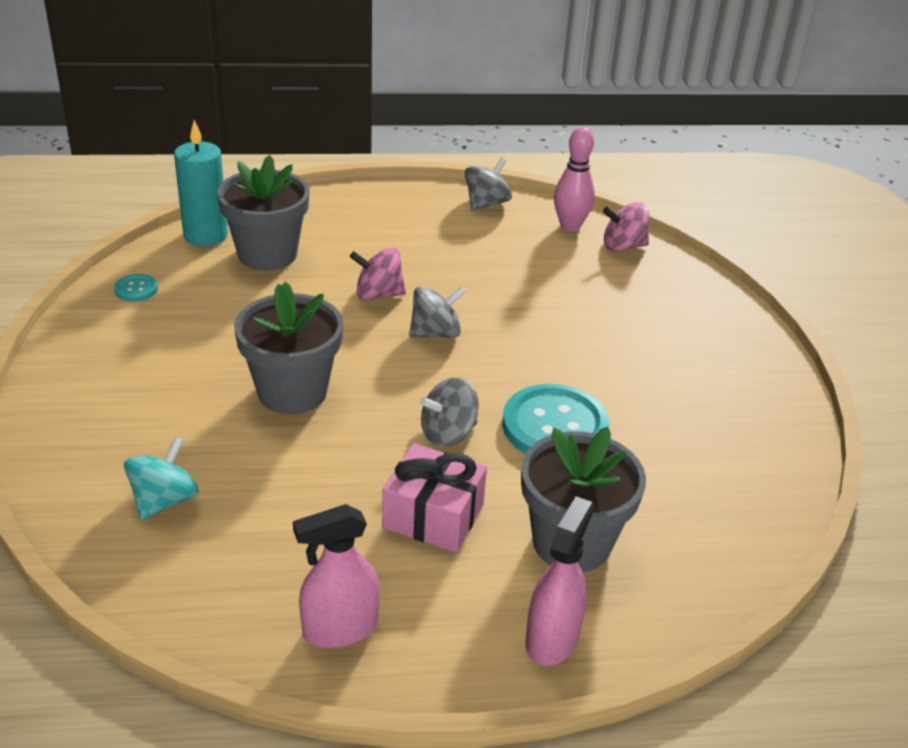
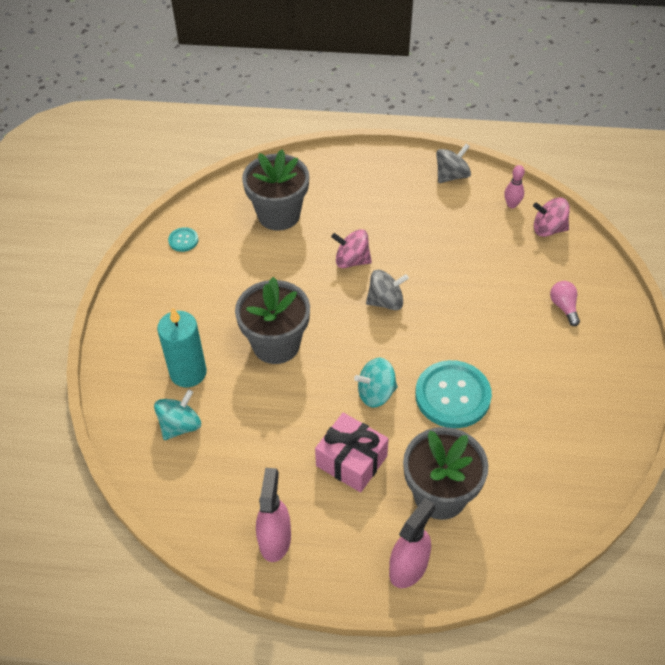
camera: 15 degrees right, 15 degrees up
turquoise candle [174,120,228,246] -> turquoise candle moved to [157,307,207,387]
pink spray bottle [293,504,380,648] -> pink spray bottle turned 105 degrees clockwise [256,468,291,562]
grey spinning top [420,377,479,447] -> turquoise spinning top [354,358,398,408]
pink bowling pin [554,127,595,232] -> pink bowling pin [504,165,525,208], size x0.63
none -> pink light bulb [550,281,580,326]

